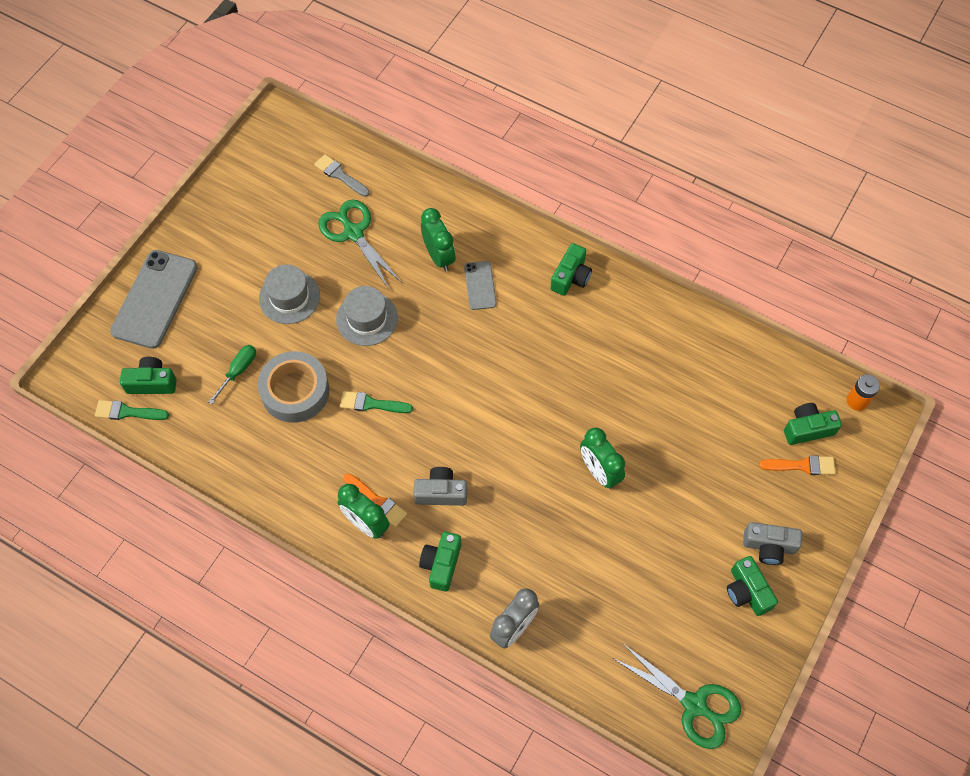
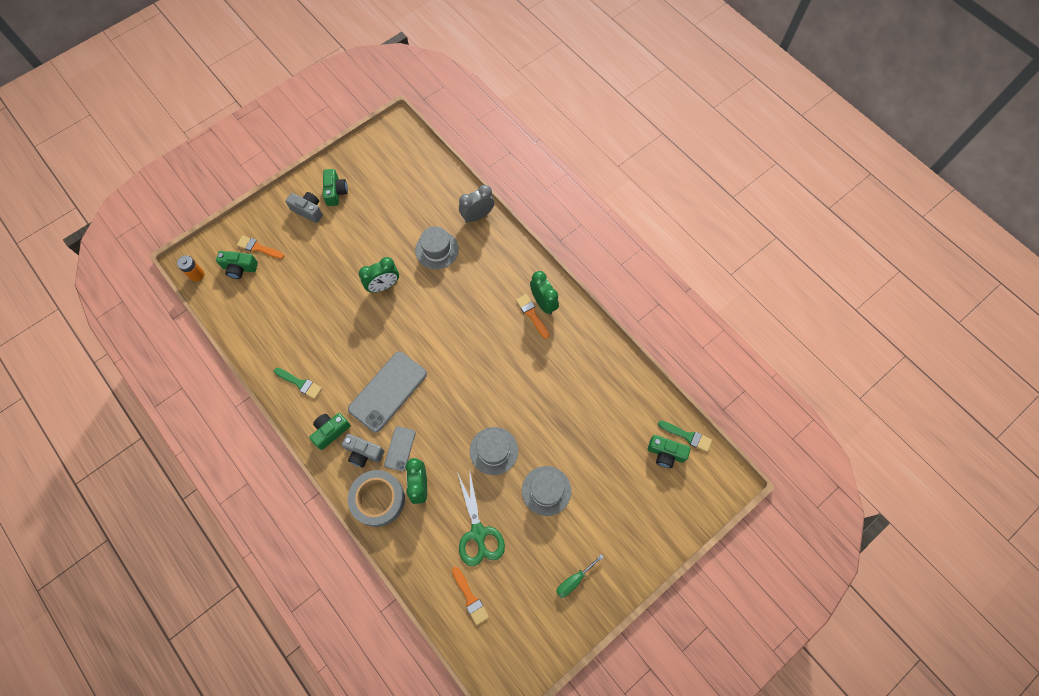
camera: 160 degrees left, 5 degrees up
grey phone [110,250,198,349] -> grey phone moved to [348,352,427,432]
green screwdriver [209,345,256,404] -> green screwdriver moved to [556,554,604,598]
grey tape [258,351,329,423] -> grey tape moved to [348,470,405,527]
grey brush [314,154,369,197] -> orange brush [452,567,489,625]
green brush [340,391,413,413] -> green brush moved to [274,368,322,399]
grey camera [413,467,467,506] -> grey camera moved to [342,434,384,468]
green camera [419,532,461,592] -> none
green clock [580,428,625,489] -> green clock turned 75 degrees clockwise [359,257,399,293]
green scissors [612,643,741,749] -> none
none -> grey hat [415,226,459,269]

